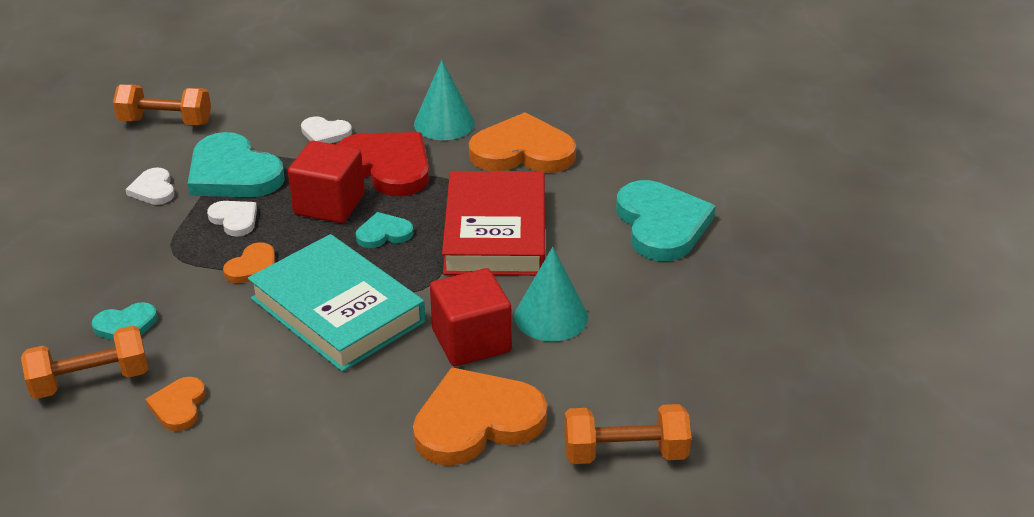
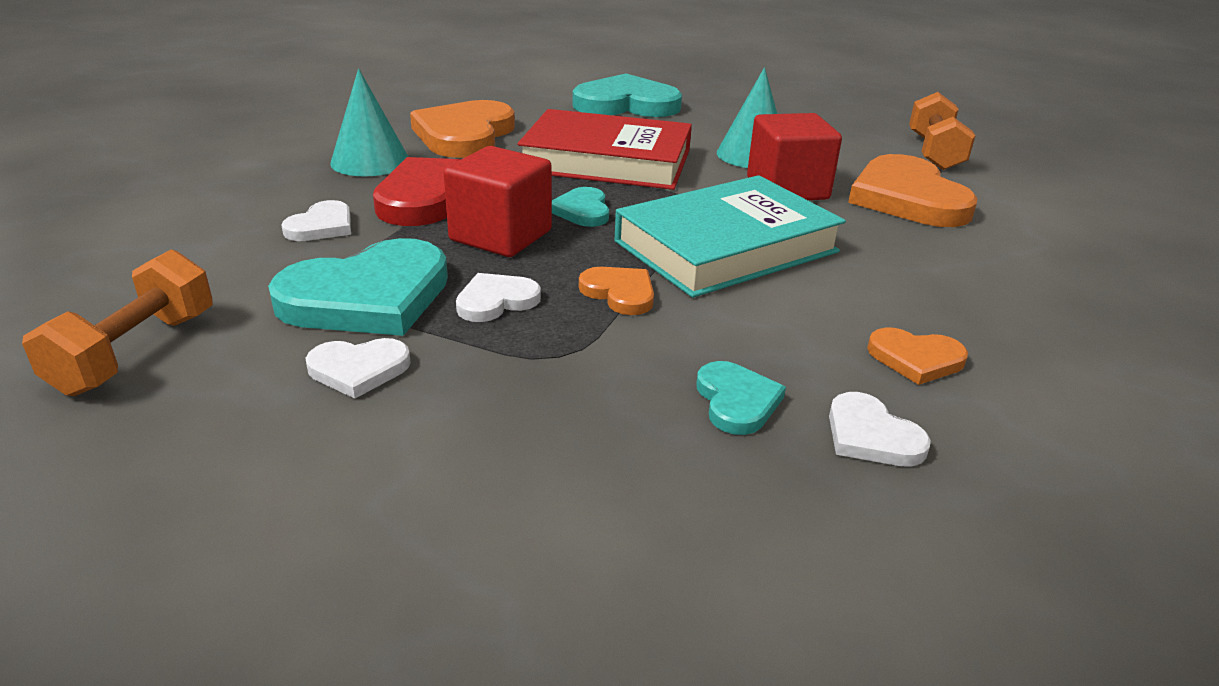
camera: 80 degrees left, 5 degrees down
orange dumbbell [21,325,148,399] -> white heart [829,392,931,466]

